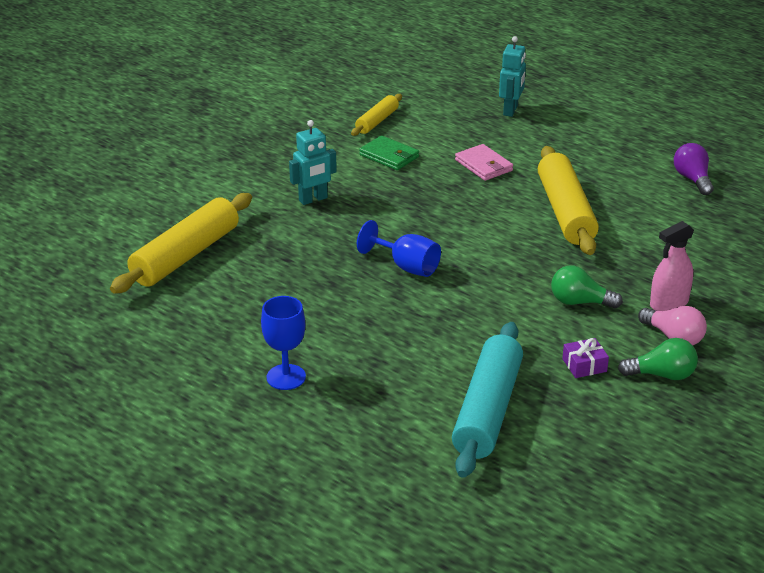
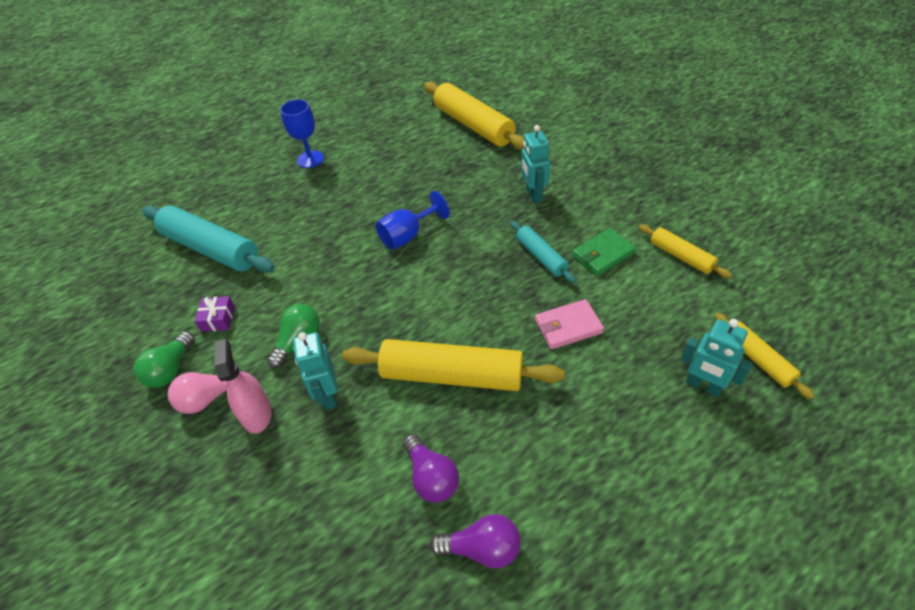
camera: 110 degrees right, 15 degrees up
none -> turquoise robot [293,332,338,410]
none -> purple light bulb [403,434,459,503]
none -> turquoise rolling pin [511,221,576,283]
none -> yellow rolling pin [714,313,814,399]

